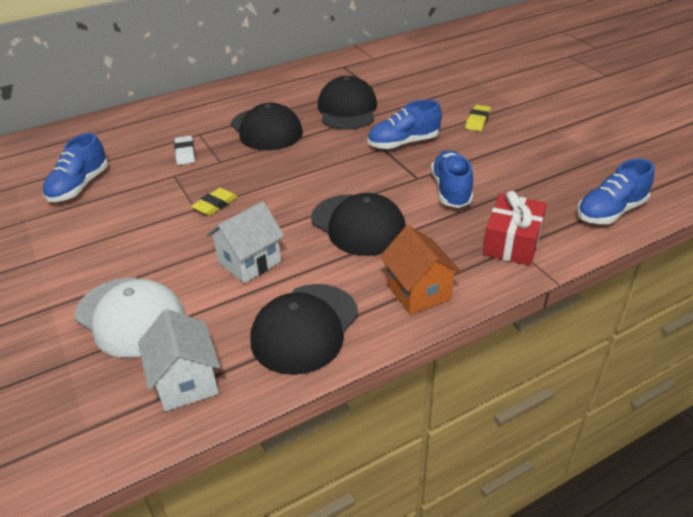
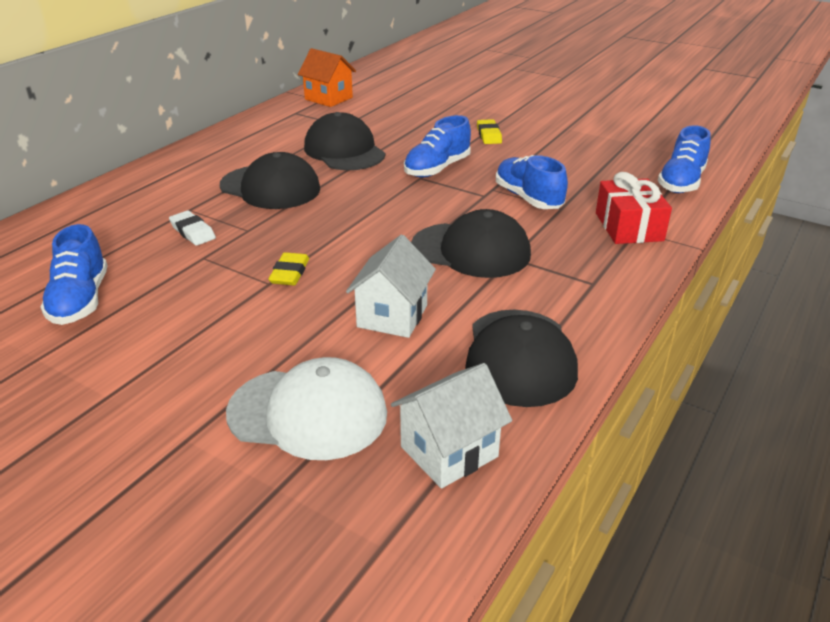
camera: 30 degrees left, 5 degrees down
white house [138,309,220,411] -> white house turned 75 degrees counterclockwise [391,363,512,489]
orange house [380,225,462,315] -> orange house moved to [298,48,356,107]

